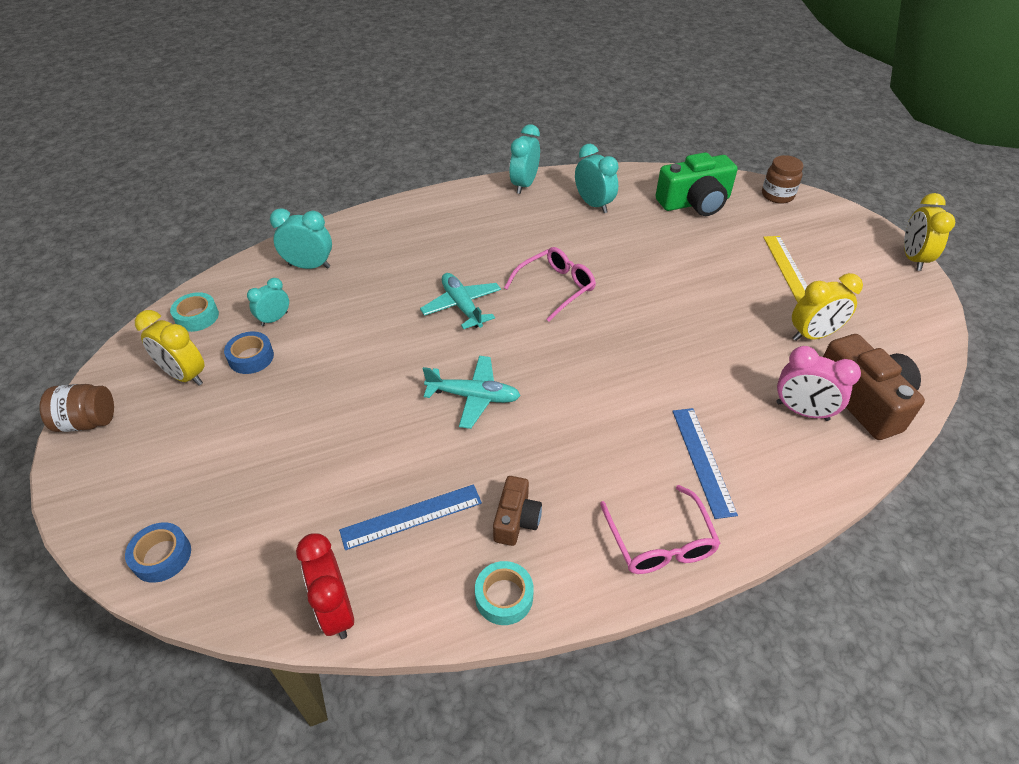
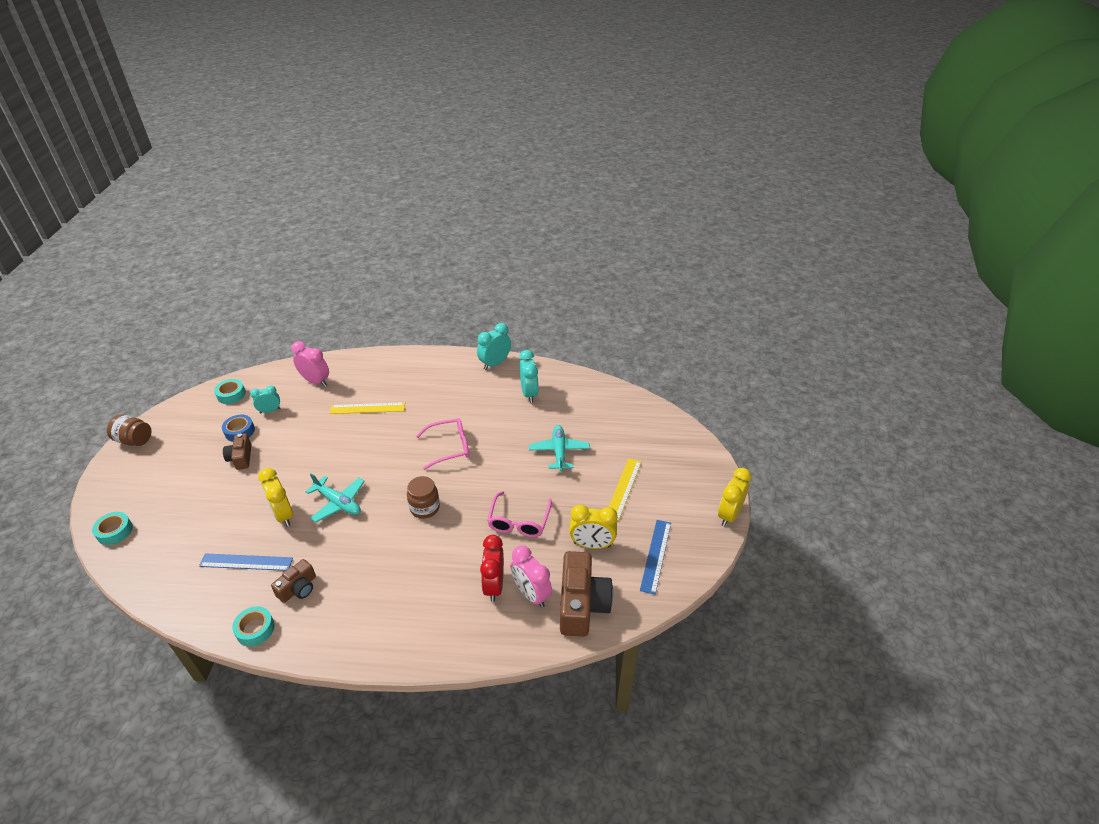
camera: 25 degrees right, 5 degrees down
blue tape [125,522,191,583] -> turquoise tape [92,512,133,545]
yellow clock [135,310,205,386] -> yellow clock moved to [258,468,293,527]
turquoise clock [270,208,332,269] -> pink clock [291,341,329,387]
red clock [296,533,354,639] -> red clock moved to [480,535,504,602]
turquoise plane [420,273,501,329] -> turquoise plane moved to [529,425,590,471]
pink glasses [600,485,721,574] -> pink glasses moved to [487,491,552,537]
green camera [655,152,738,216] -> none
blue ruler [672,408,738,519] -> blue ruler moved to [640,520,671,595]
brown jar [762,155,804,204] -> brown jar moved to [407,476,440,519]
none -> brown camera [223,433,251,470]
none -> yellow ruler [329,402,405,414]

